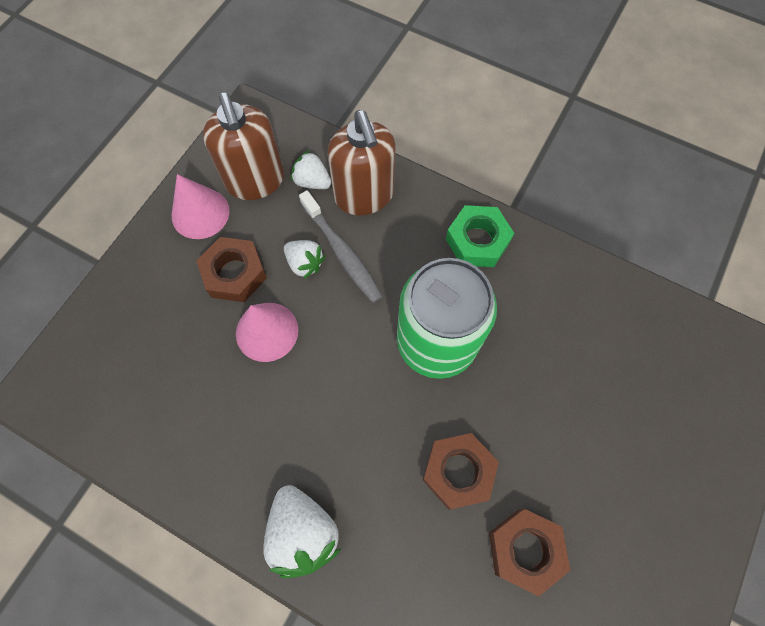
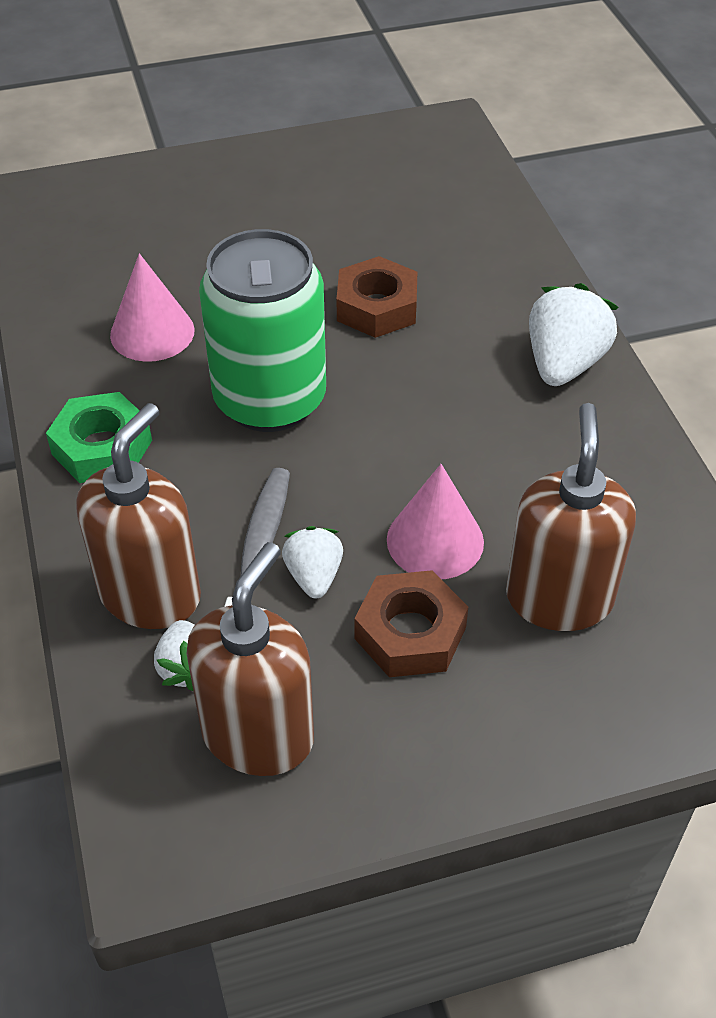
camera: 135 degrees left, 20 degrees down
pink cone [172,174,230,239] -> pink cone moved to [110,253,195,362]
brown nut [489,509,570,596] -> none
none -> brown soap dispenser [506,403,636,631]

